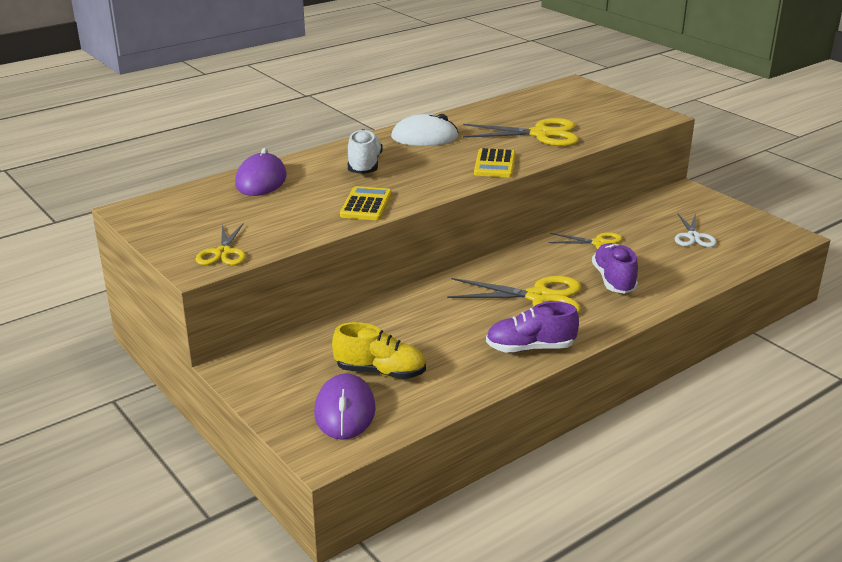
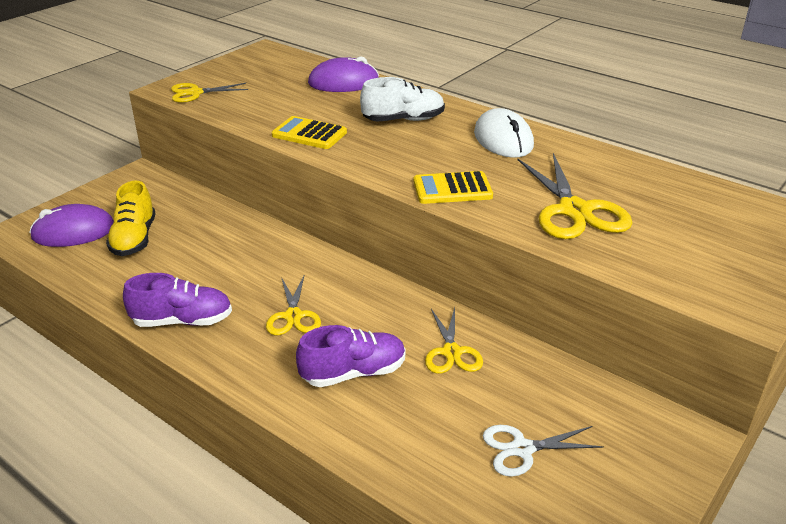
camera: 75 degrees right, 5 degrees up
yellow calculator [340,186,392,220] -> yellow calculator turned 150 degrees counterclockwise [272,116,347,149]
yellow scissors [447,276,581,313] -> yellow scissors [266,276,321,335], size x0.60
purple shoe [486,302,579,352] -> purple shoe turned 105 degrees clockwise [123,273,232,327]

